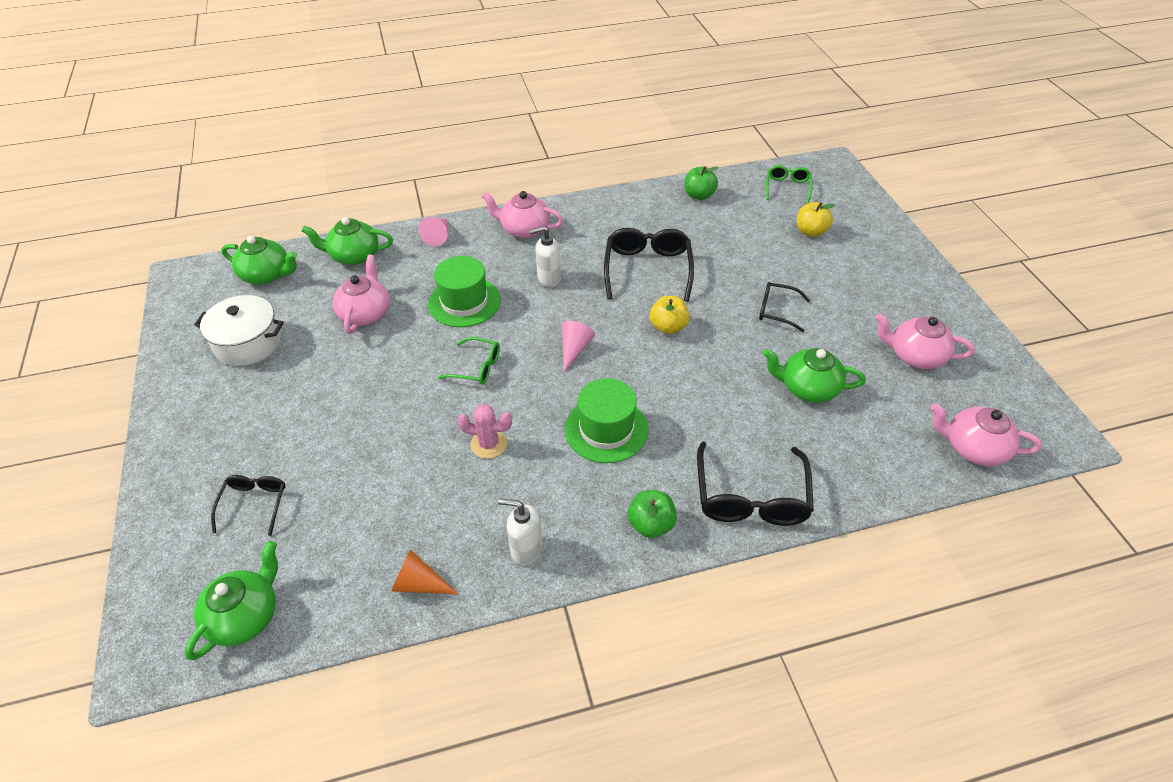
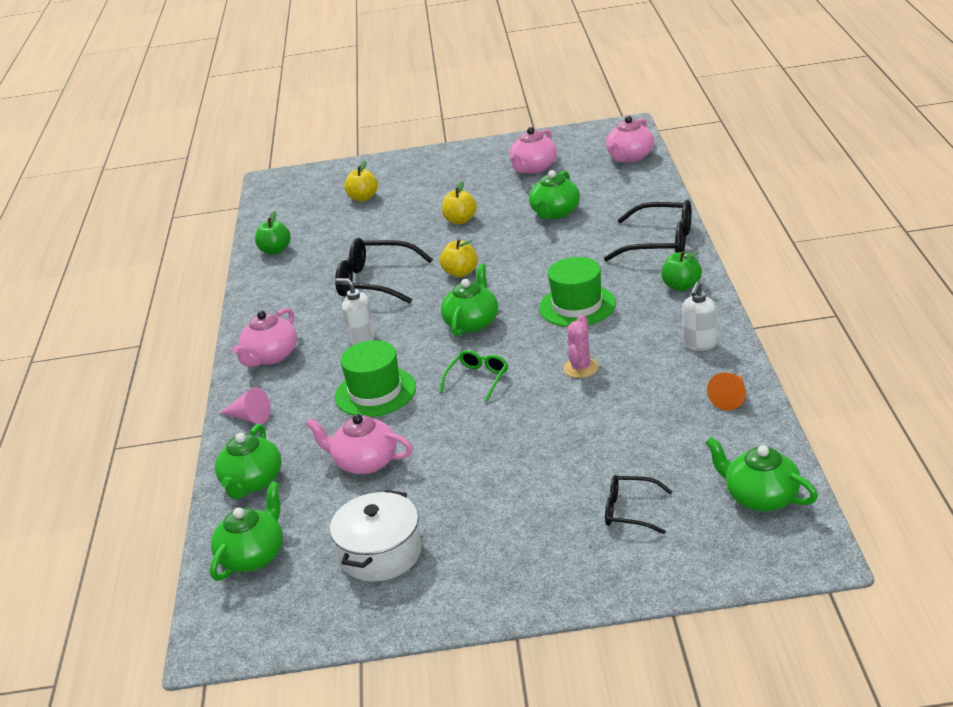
camera: 75 degrees left, 15 degrees down
white soap dispenser [530,226,561,287] -> white soap dispenser turned 120 degrees clockwise [335,278,376,346]
pink cone [562,321,595,373] -> green teapot [441,263,498,337]
black glasses [759,282,810,332] -> yellow apple [442,181,477,224]
green glasses [766,165,813,204] -> none

